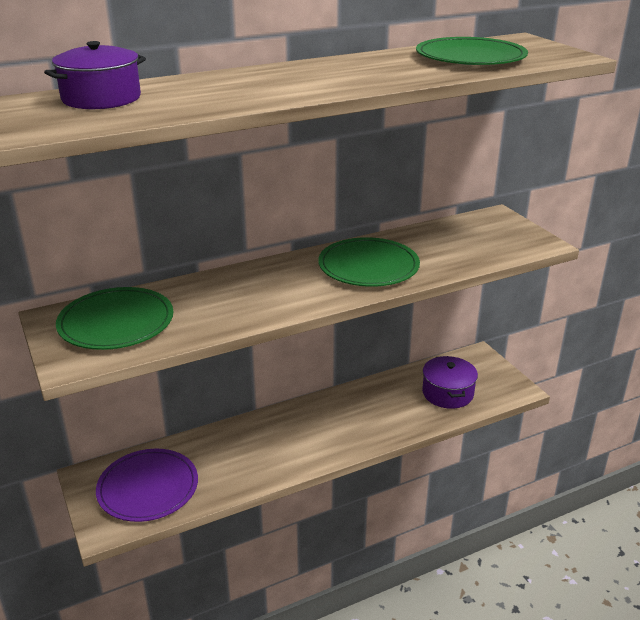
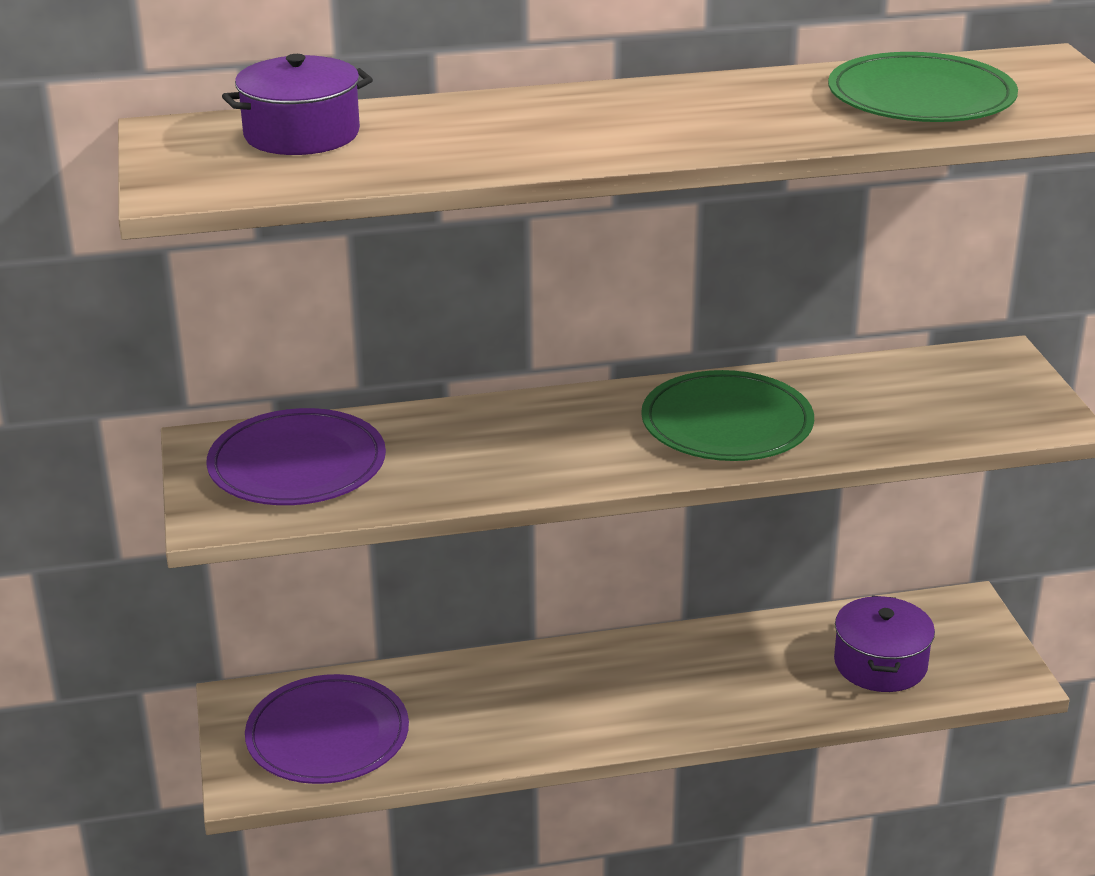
camera: 15 degrees right, 0 degrees up
green plate [56,287,173,350] -> purple plate [207,408,386,505]

